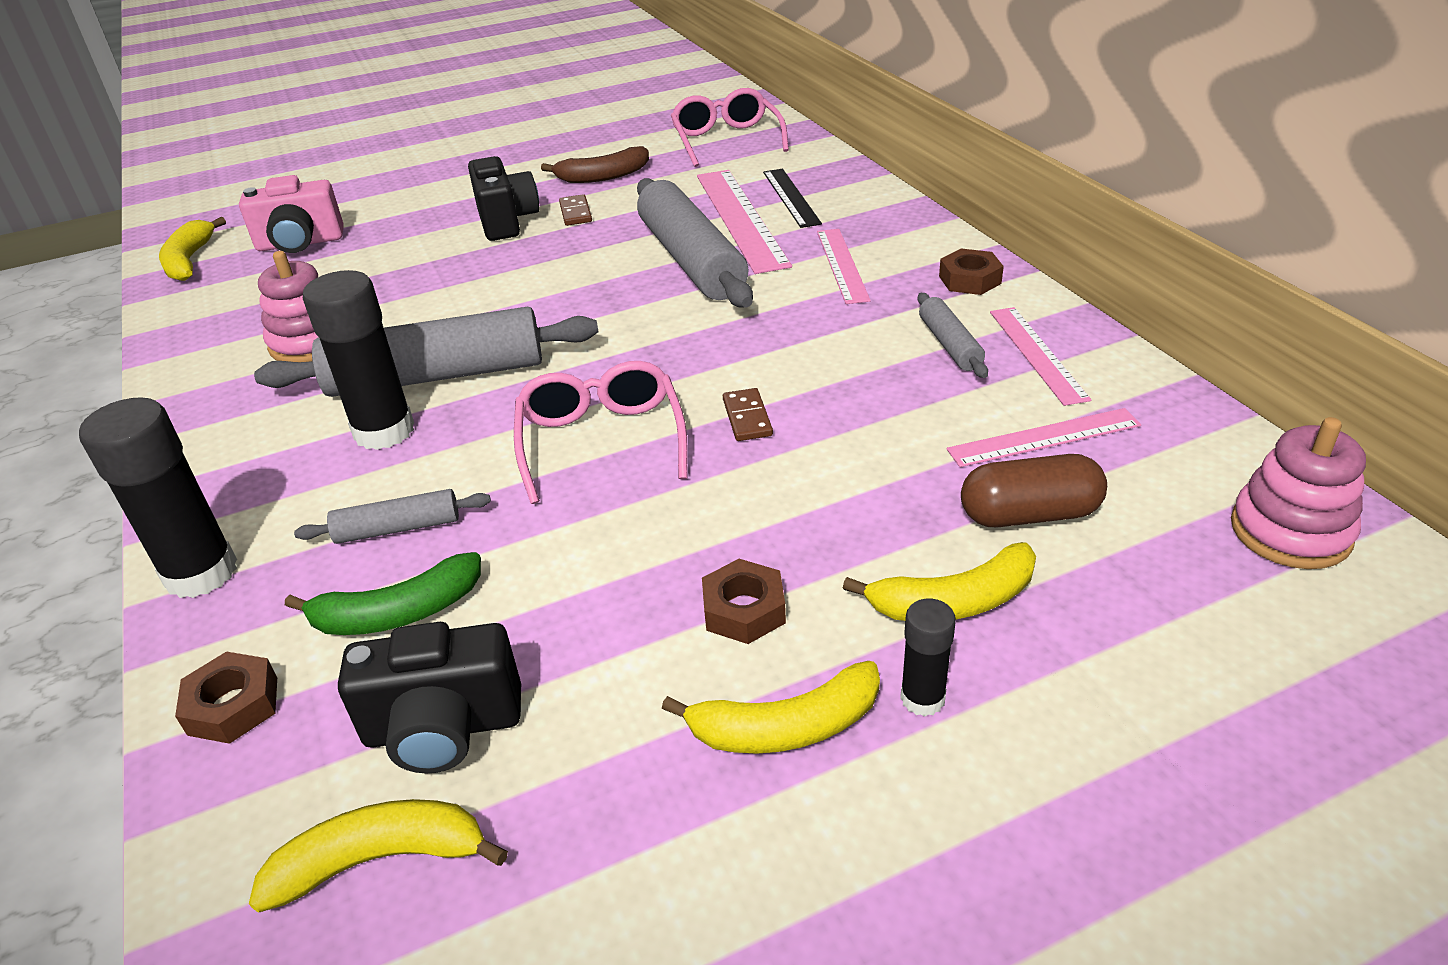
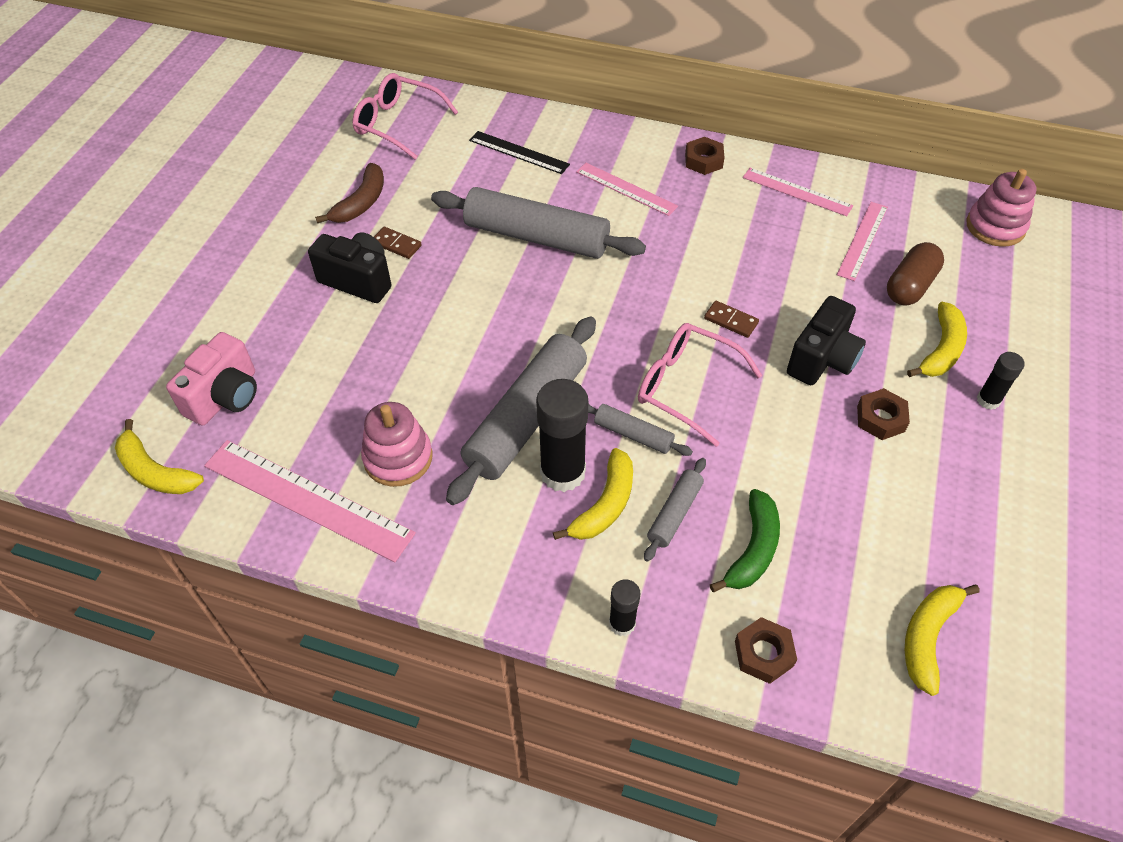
camera: 50 degrees left, 15 degrees up
black glue stick [79,397,237,598] -> black glue stick [609,579,641,636], size x0.53
black camera [338,622,521,774] -> black camera moved to [787,296,866,385]
yellow banana [662,661,880,754] -> yellow banana moved to [553,448,633,540]
pink ruler [697,170,792,274] -> pink ruler moved to [204,440,416,562]
grey rolling pin [918,293,988,378] -> grey rolling pin moved to [588,404,693,456]

